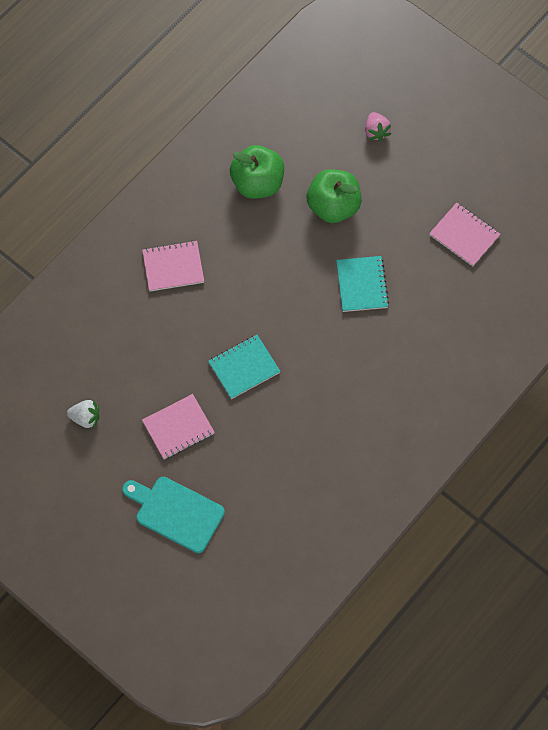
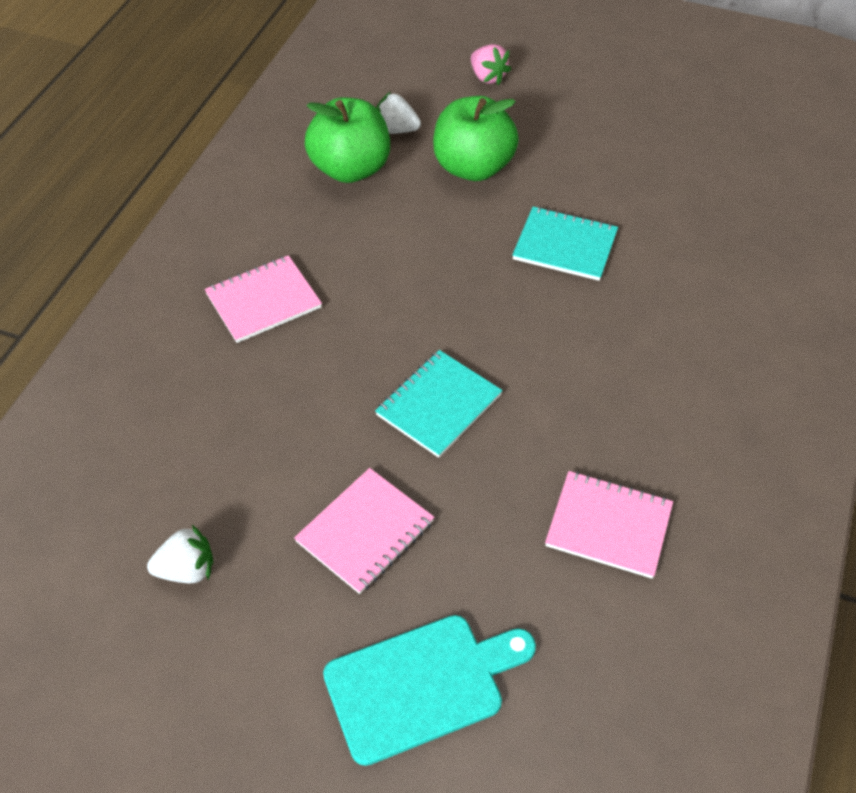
camera: 20 degrees left, 15 degrees down
turquoise cutting board [122,477,225,553] -> turquoise cutting board turned 150 degrees clockwise [323,615,536,766]
turquoise notebook [336,256,389,312] -> turquoise notebook turned 45 degrees counterclockwise [512,206,618,281]
pink notebook [429,203,500,266] -> pink notebook moved to [545,471,673,579]
none -> white strawberry [376,92,421,134]

